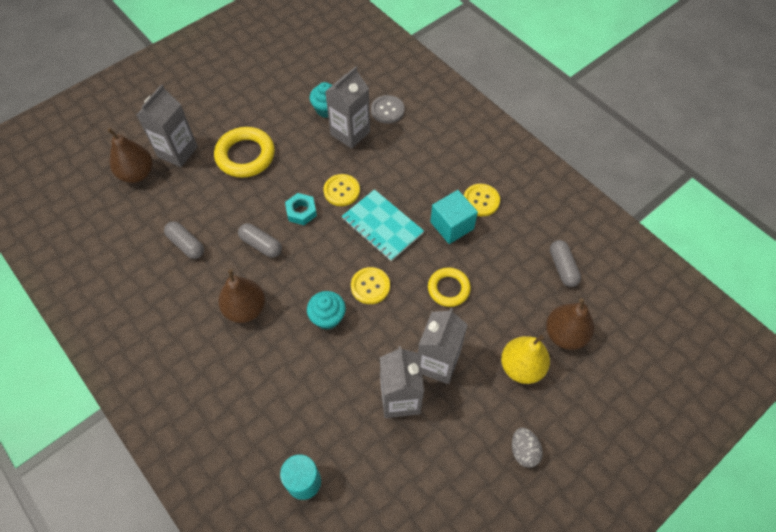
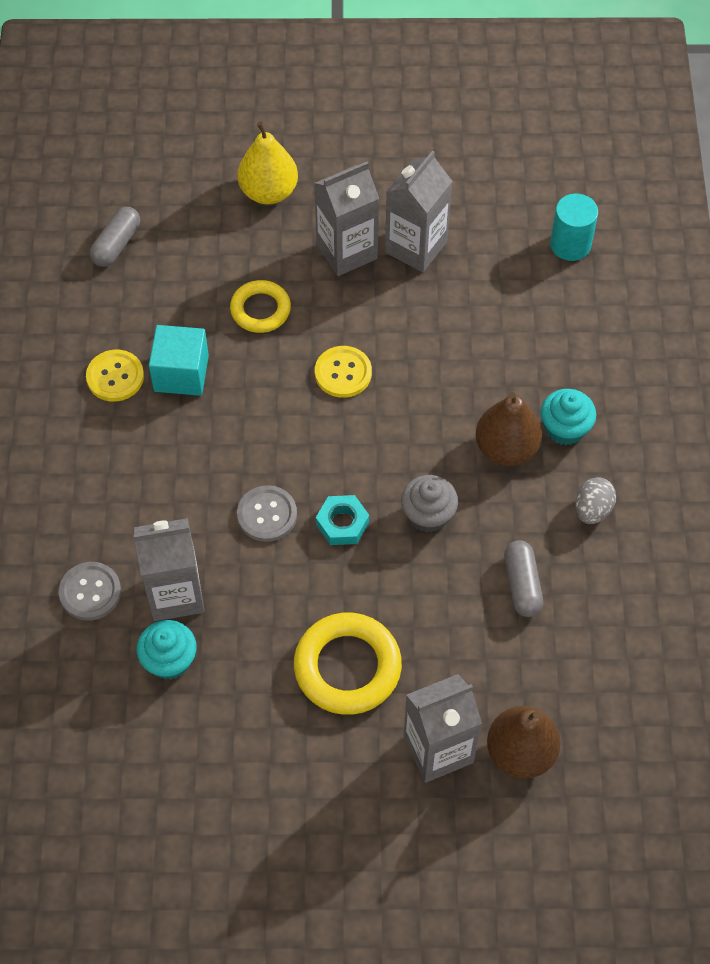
camera: 140 degrees left, 0 degrees up
grey capsule [238,223,282,258] -> grey cupcake [401,475,458,533]
turquoise cupcake [307,291,346,330] -> turquoise cupcake moved to [541,389,596,445]
yellow button [324,174,360,206] -> grey button [237,485,297,542]
turquoise notebook [342,189,424,261] -> none
grey egg [512,428,543,468] -> grey egg moved to [575,477,616,524]
brown pear [546,298,594,350] -> none

